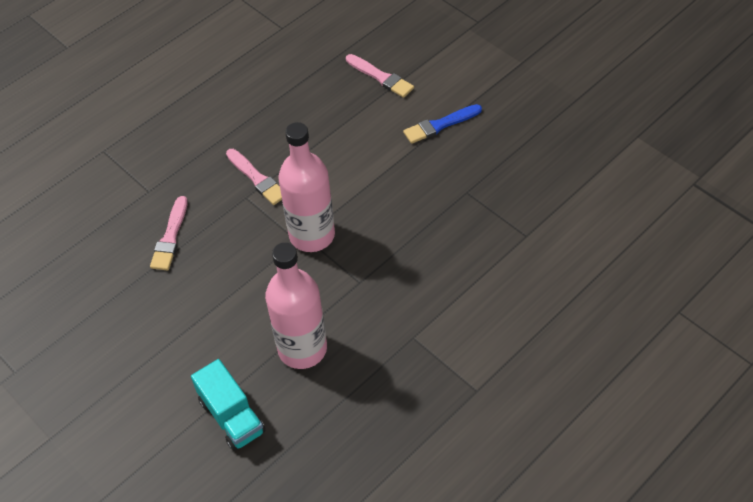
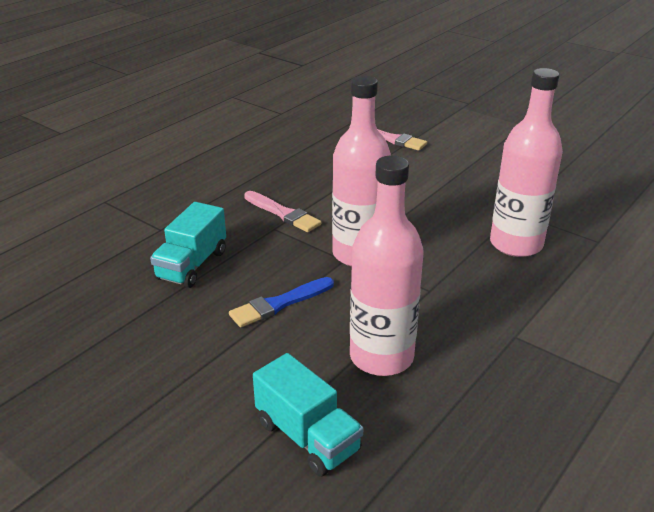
camera: 10 degrees left, 20 degrees down
pink brush [150,196,188,270] -> turquoise truck [150,202,226,288]
blue brush [403,104,482,144] -> blue brush moved to [229,277,334,327]
none -> pink bottle [490,68,563,257]

